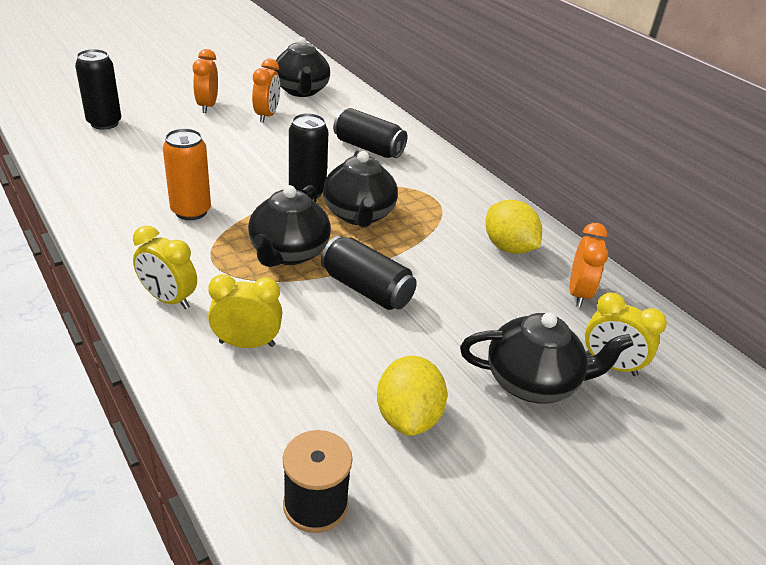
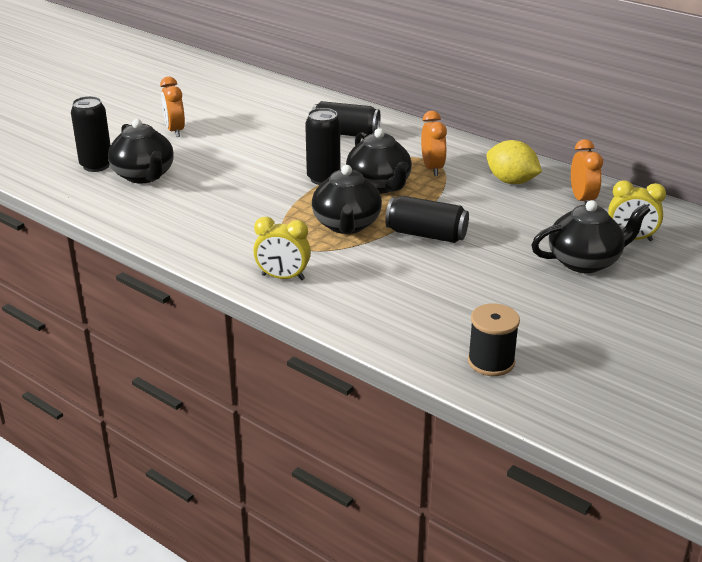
camera: 15 degrees left, 5 degrees down
orange can [163,128,211,220] -> none
yellow clock [208,274,282,348] -> none
orange clock [252,59,280,123] -> orange clock moved to [421,111,447,176]
black teapot [275,37,330,97] -> black teapot moved to [108,119,174,184]
yellow lemon [377,356,447,436] -> none

